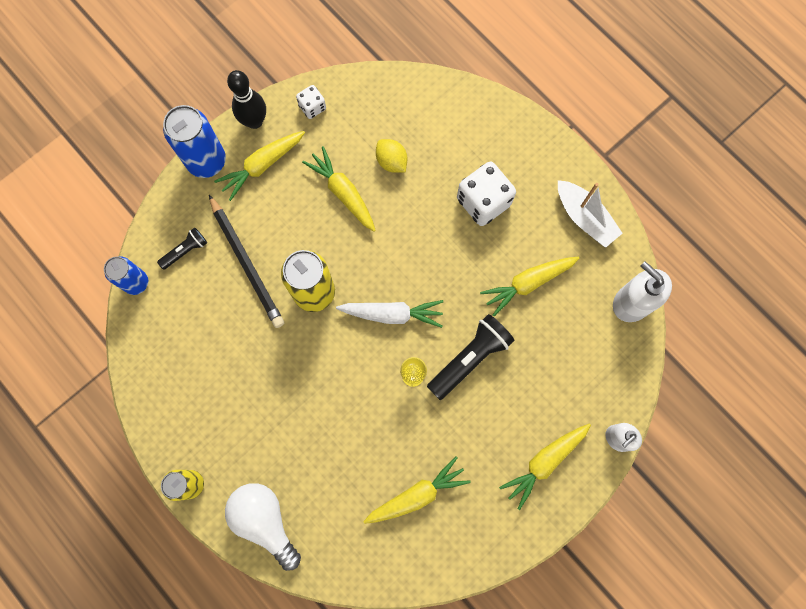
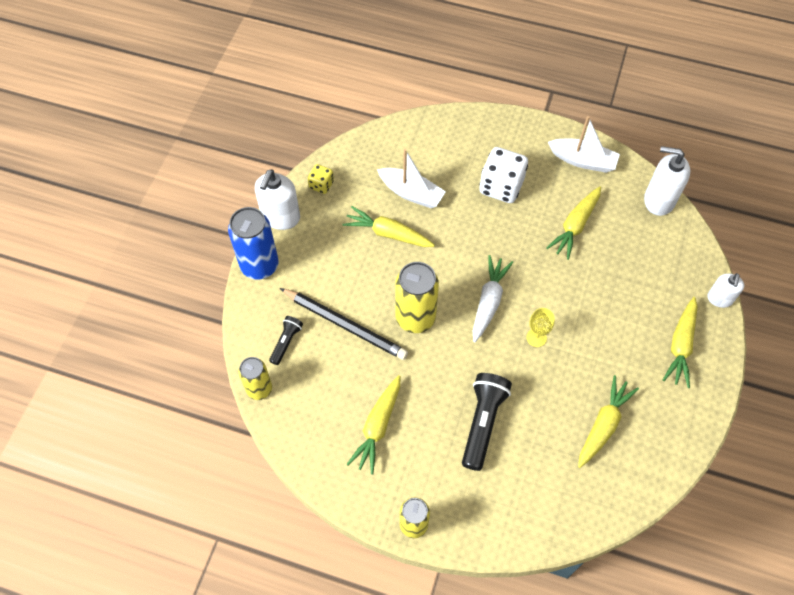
camera: 30 degrees left, 15 degrees down
blue can [104,256,148,295] -> yellow can [238,357,272,400]
yellow carrot [214,131,305,201] -> yellow carrot moved to [347,375,400,474]
white light bulb [225,483,301,571] -> none
black bowling pin [227,70,266,129] -> white soap dispenser [255,169,300,230]
white dice [296,85,326,119] -> yellow dice [308,164,334,194]
white carrot [336,300,443,328] -> white carrot turned 45 degrees counterclockwise [473,255,513,342]
yellow lemon [376,139,407,173] -> white boat [377,149,446,208]
black flashlight [427,314,515,400] -> black flashlight moved to [462,373,512,471]

